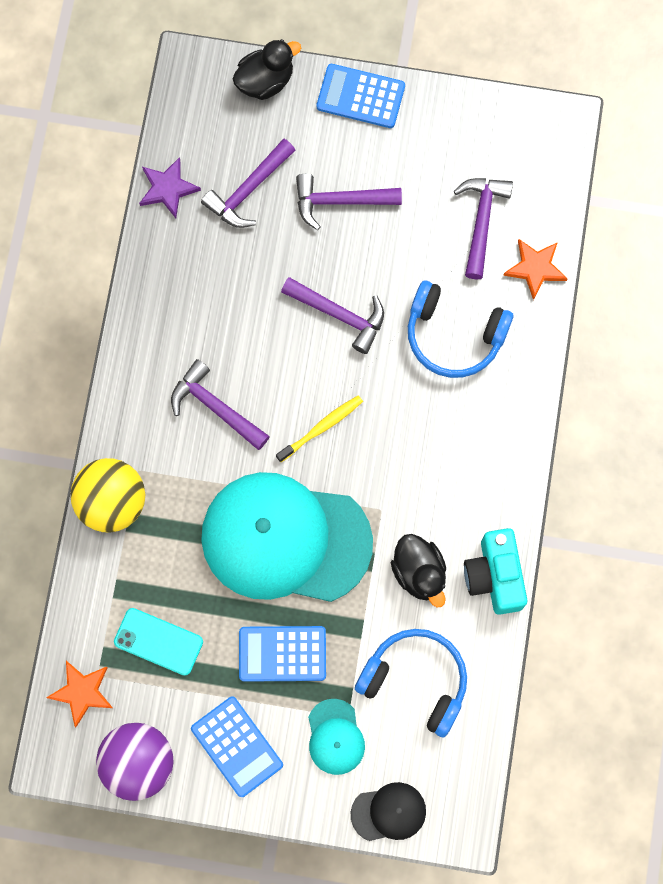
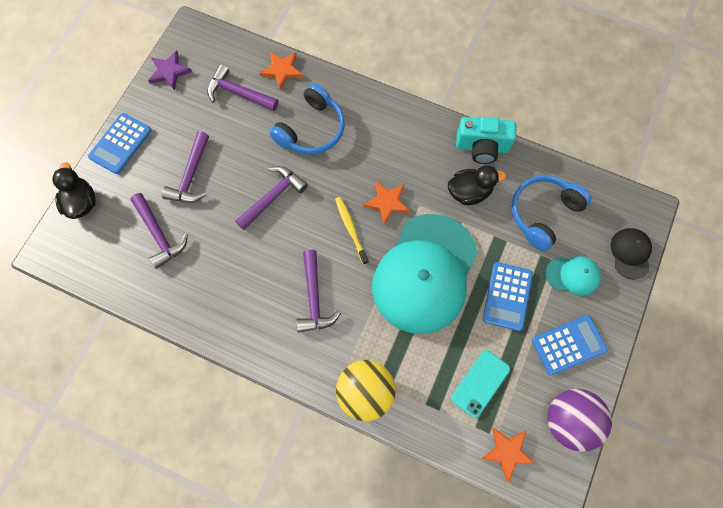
camera: 75 degrees left, 5 degrees down
purple star [139,157,201,218] -> purple star moved to [148,51,192,91]
purple hammer [171,359,270,450] -> purple hammer turned 60 degrees counterclockwise [296,250,341,333]
none -> orange star [363,181,410,225]

